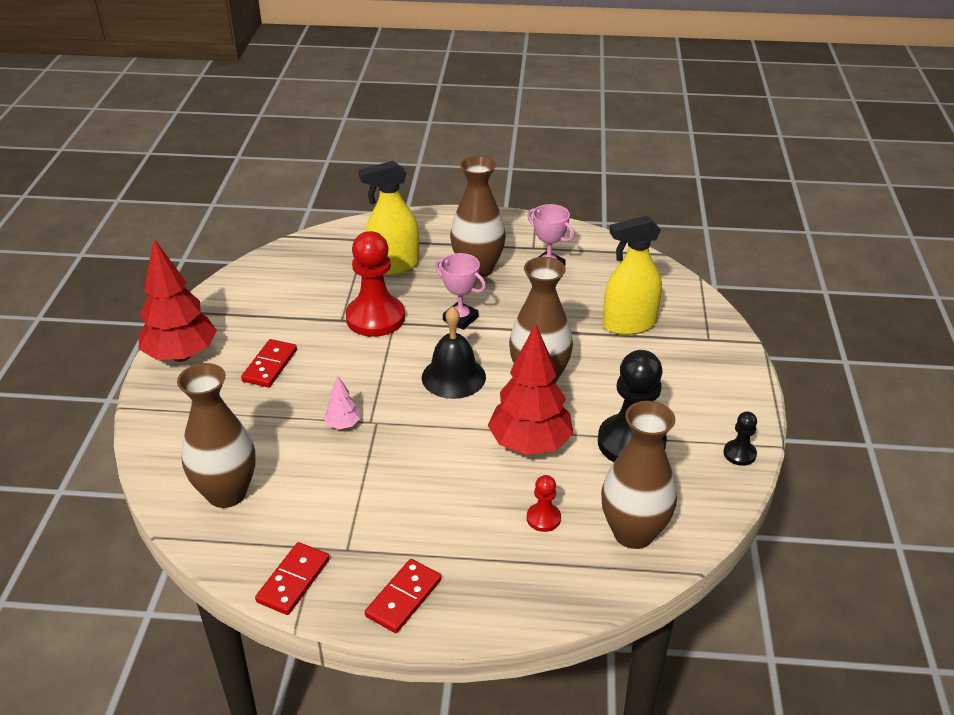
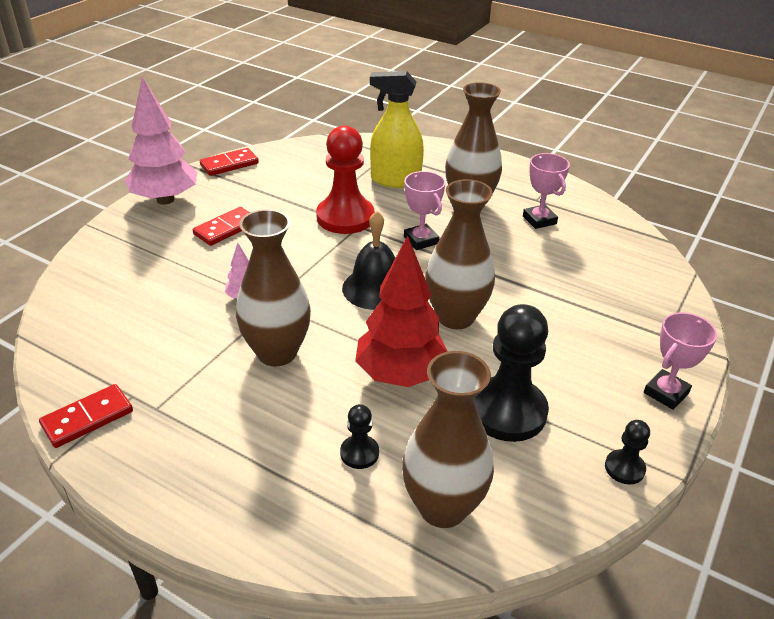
camera: 25 degrees right, 0 degrees up
red tree [139,239,217,362] -> pink tree [125,77,197,205]
brown vase [177,363,256,508] -> brown vase moved to [236,209,311,366]
red domino [365,559,441,633] -> red domino moved to [200,148,259,176]
red pawn [527,475,561,532] -> black pawn [340,404,379,469]
yellow spray bottle [603,216,662,335] -> none
none -> pink trophy [644,312,717,410]

